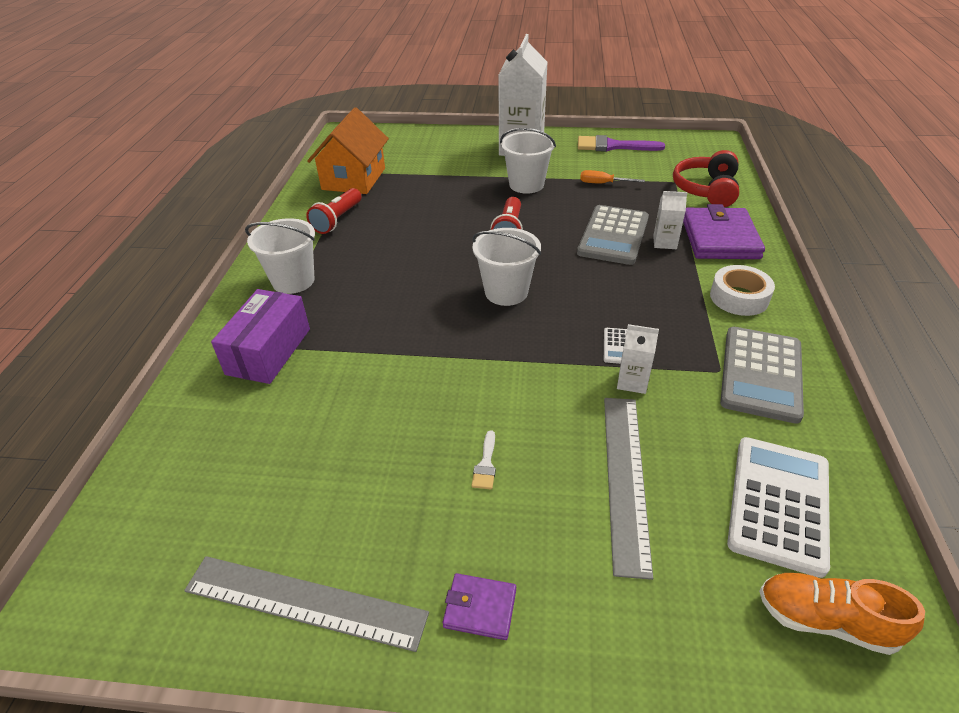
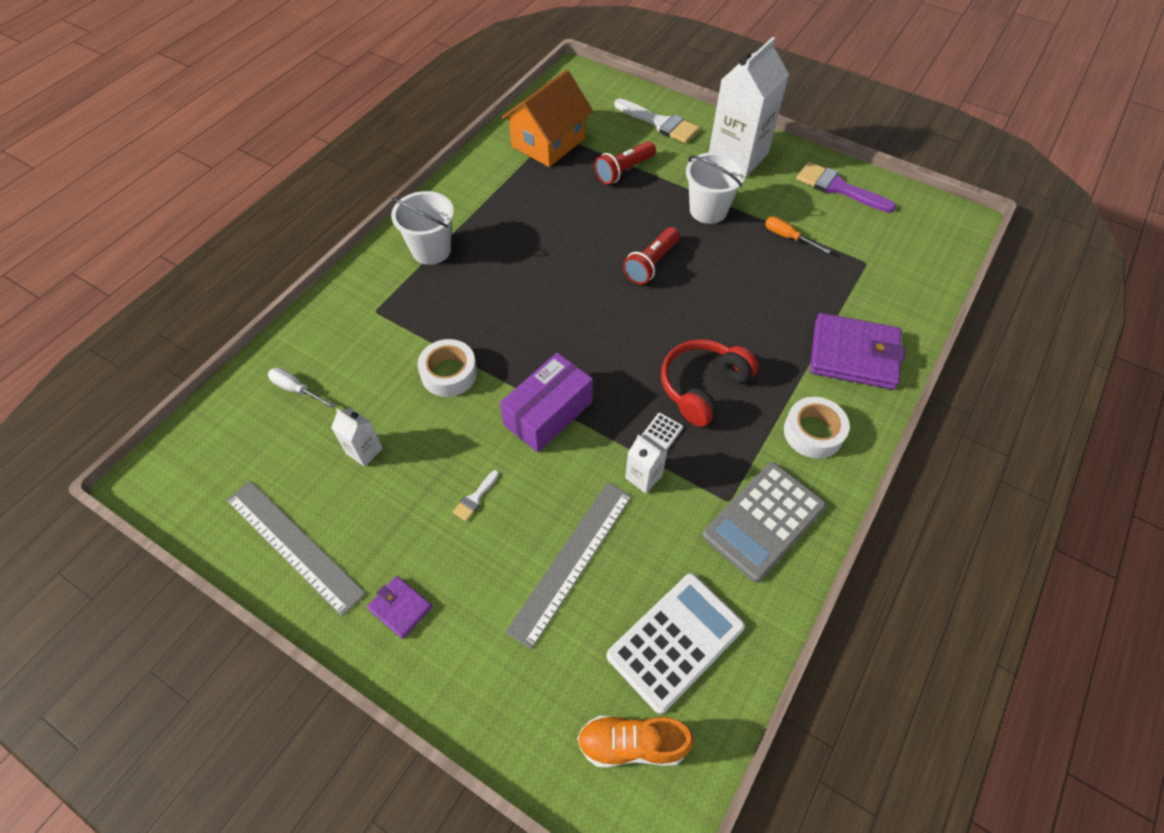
camera: 25 degrees right, 15 degrees up
purple box [211,289,310,384] -> purple box moved to [500,353,593,453]
red flashlight [306,188,361,234] -> red flashlight moved to [595,141,656,185]
white bucket [472,228,541,306] -> none
grey calculator [577,205,649,265] -> none
white carton [653,191,688,249] -> white carton moved to [331,408,383,467]
red headphones [673,150,739,207] -> red headphones moved to [661,339,758,427]
purple wallet [683,204,765,259] -> purple wallet turned 75 degrees clockwise [810,313,905,390]
orange shoe [759,573,925,655] -> orange shoe turned 45 degrees counterclockwise [577,715,694,768]
none -> white screwdriver [268,368,336,409]
none -> white tape [417,339,477,397]
none -> white brush [614,98,700,143]

